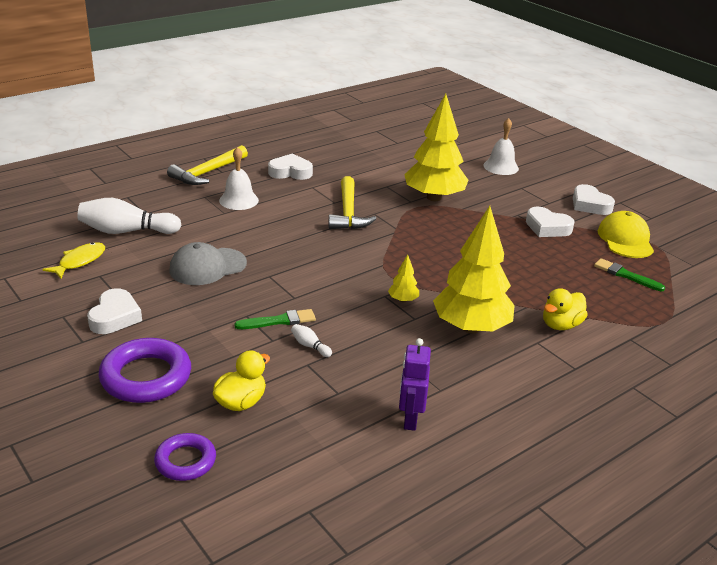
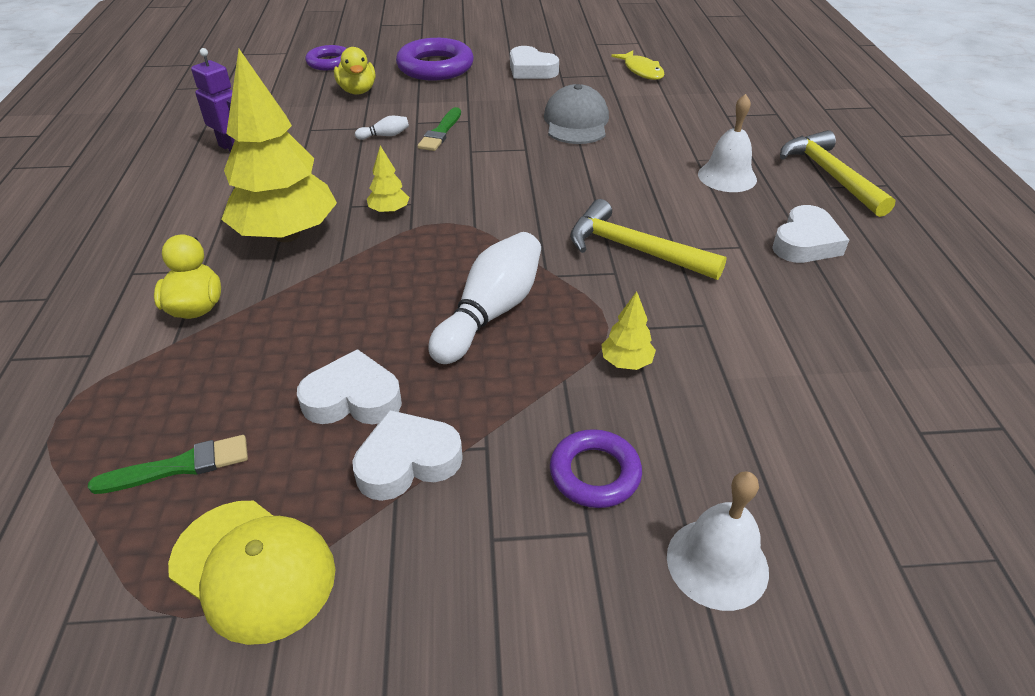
camera: 125 degrees right, 10 degrees up
white bowling pin [78,198,181,234] -> white bowling pin moved to [428,232,541,364]
yellow tree [404,94,469,201] -> yellow tree [601,291,656,370], size x0.41
white heart [573,184,615,215] -> white heart moved to [297,349,402,424]
none -> purple ring [550,429,642,508]

